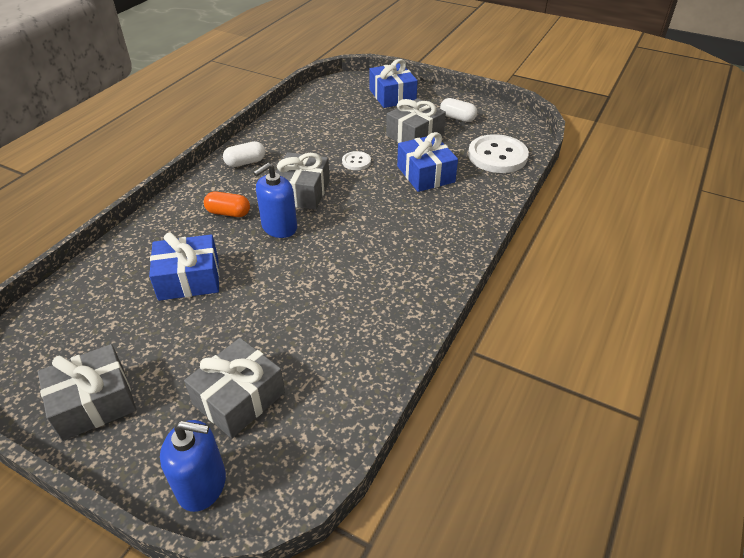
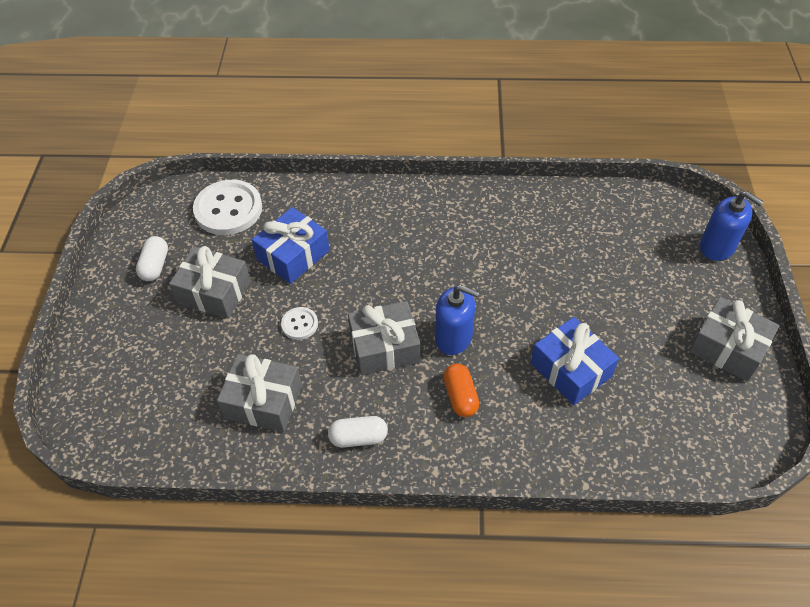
camera: 115 degrees left, 10 degrees up
blue soap dispenser [160,420,226,512] -> blue soap dispenser turned 150 degrees clockwise [700,191,764,261]
grey gift [184,338,285,438] -> grey gift moved to [217,354,302,432]
white capsule [223,141,265,167] -> white capsule turned 45 degrees counterclockwise [328,416,388,448]
blue gift [369,59,418,108] -> none

